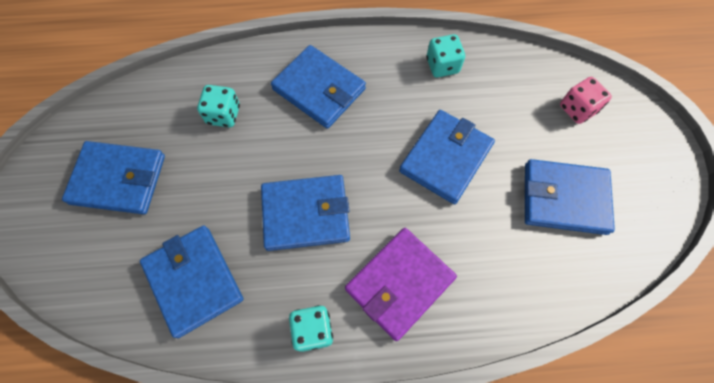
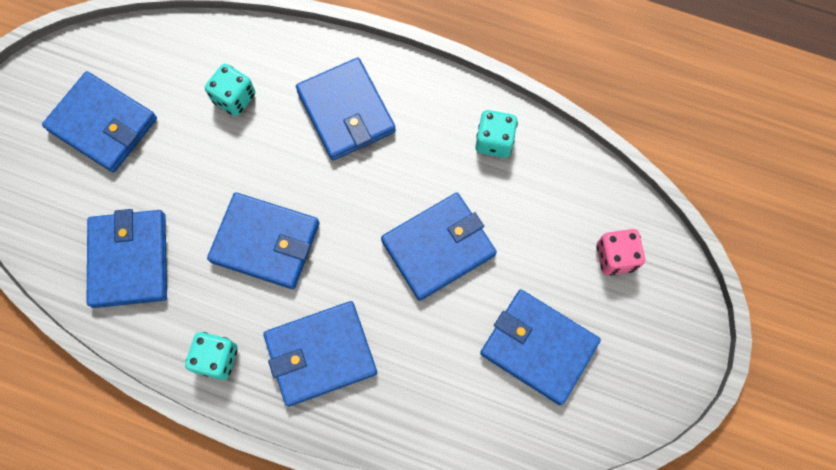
camera: 25 degrees right, 5 degrees up
purple wallet [345,228,457,341] -> blue wallet [263,301,377,406]

